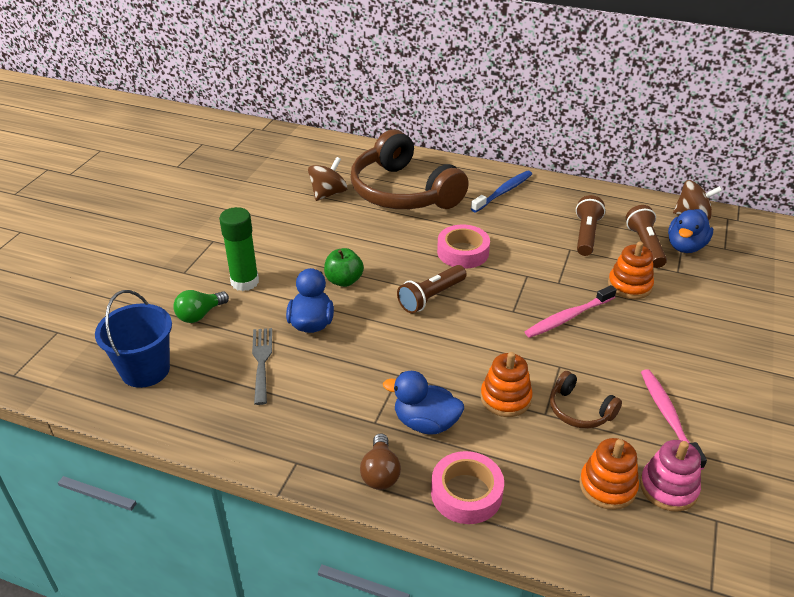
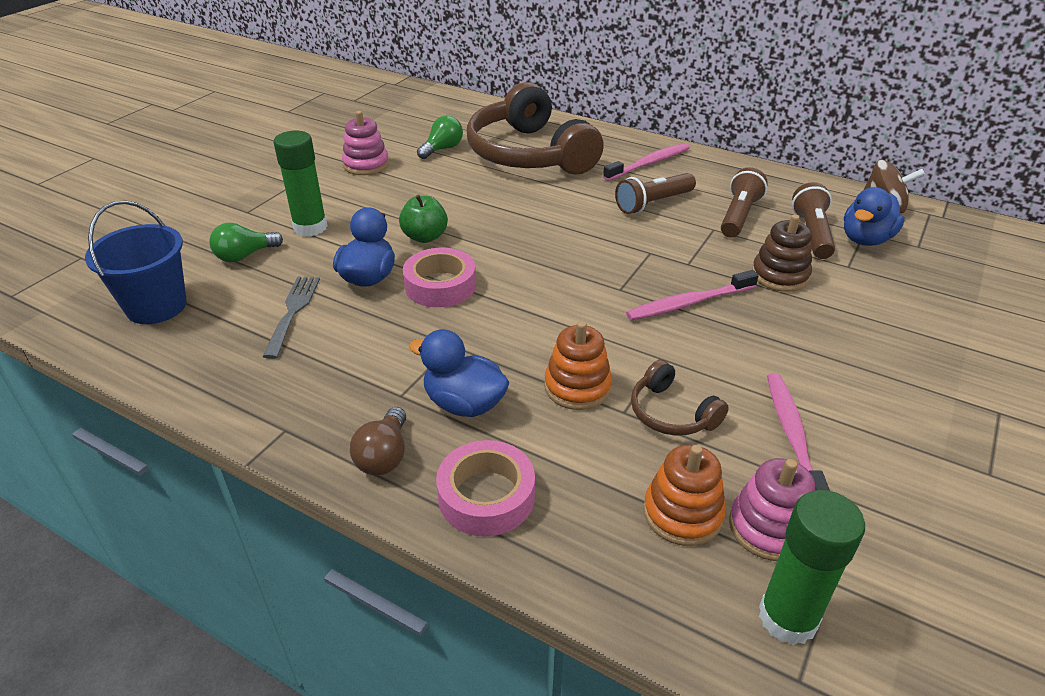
camera: 10 degrees right, 0 degrees up
brown spinning top [308,157,348,201] -> green light bulb [417,116,463,159]
brown flashlight [397,265,467,313] -> brown flashlight moved to [615,173,696,214]
pink tape [437,225,490,269] -> pink tape moved to [403,248,476,307]
blue toothbrush [471,171,532,212] -> pink toothbrush [603,143,690,181]
orange stacking toy [608,241,654,299] -> brown stacking toy [752,214,812,292]
none -> pink stacking toy [342,111,389,175]
none -> green glue stick [759,490,865,645]

